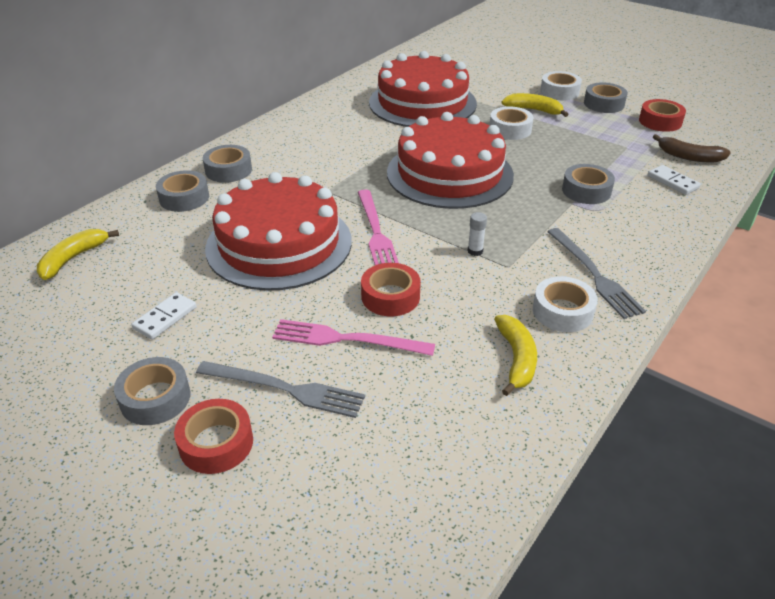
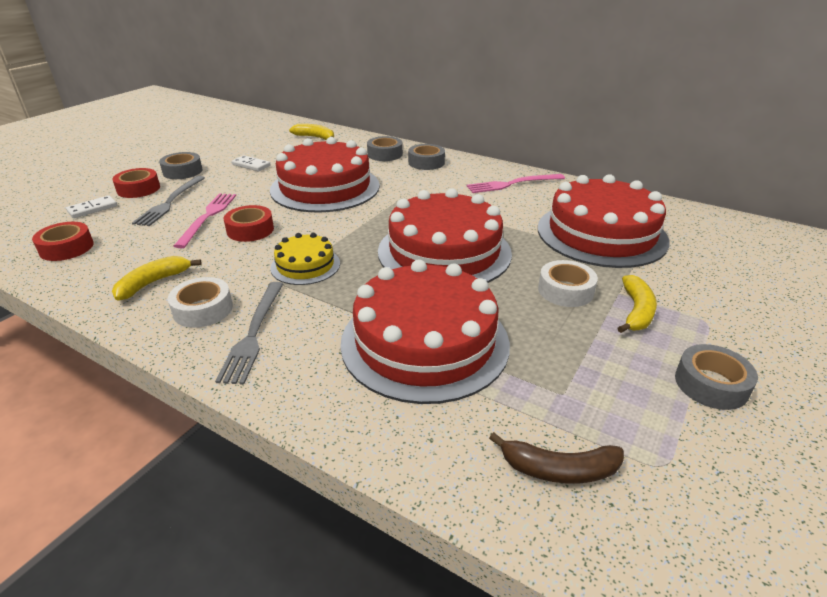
camera: 85 degrees right, 5 degrees down
pink fork [358,190,399,265] -> pink fork moved to [466,174,565,193]
white glue stick [468,212,487,256] -> yellow cake [270,233,340,285]
yellow banana [494,315,537,396] -> yellow banana turned 135 degrees clockwise [112,256,202,301]
white tape [540,71,582,101] -> none
grey fork [547,228,646,319] -> grey fork turned 60 degrees counterclockwise [215,282,283,385]
grey tape [562,164,615,204] -> red cake [340,260,510,404]
red tape [639,99,686,132] -> red tape moved to [32,222,94,261]
white domino [648,165,701,195] -> white domino moved to [66,195,117,218]
brown banana [653,134,731,163] -> brown banana turned 105 degrees counterclockwise [489,432,624,484]

